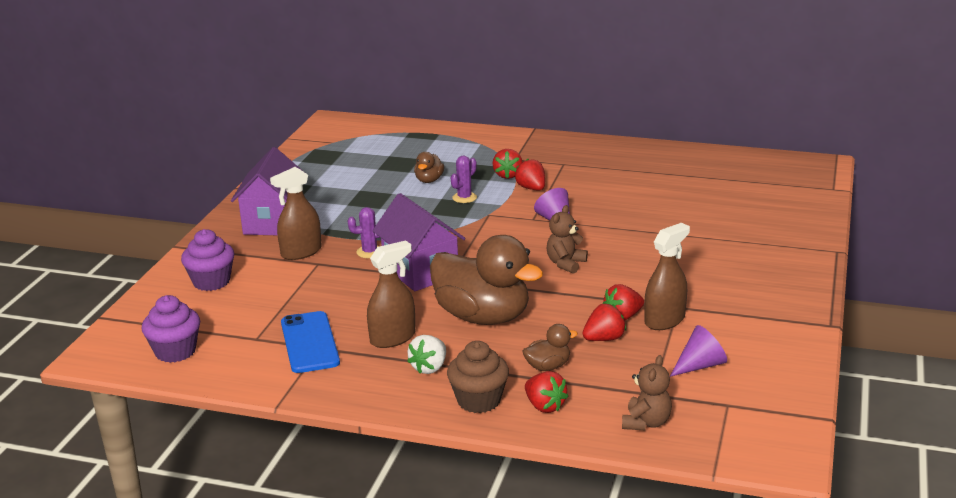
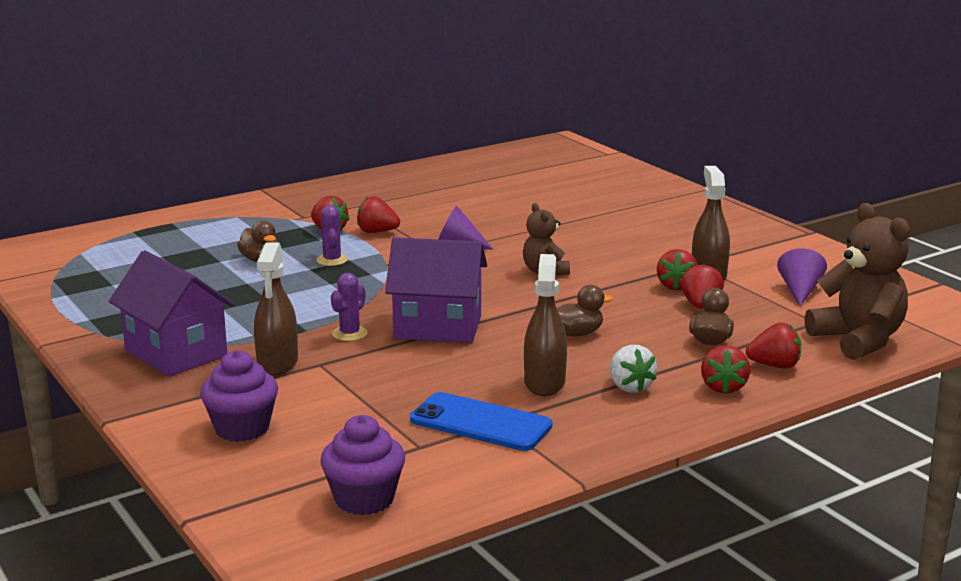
camera: 50 degrees left, 5 degrees down
brown duck [430,235,543,325] -> brown duck [556,285,613,336], size x0.44
brown cupcake [447,341,509,413] -> red strawberry [701,345,750,394]
brown teddy bear [622,355,672,430] -> brown teddy bear [805,203,910,360], size x1.75

